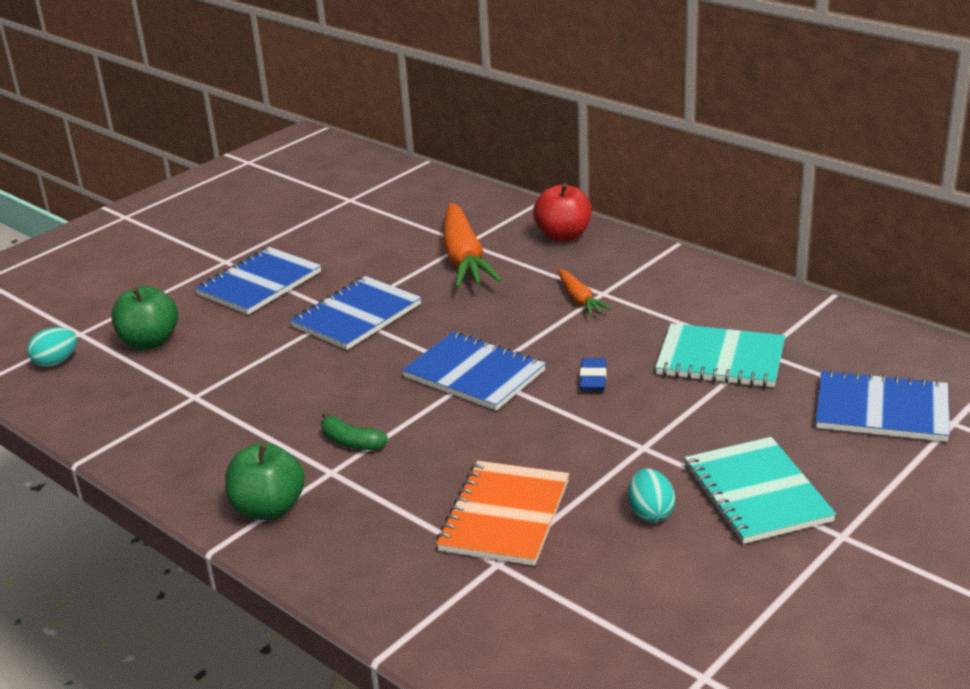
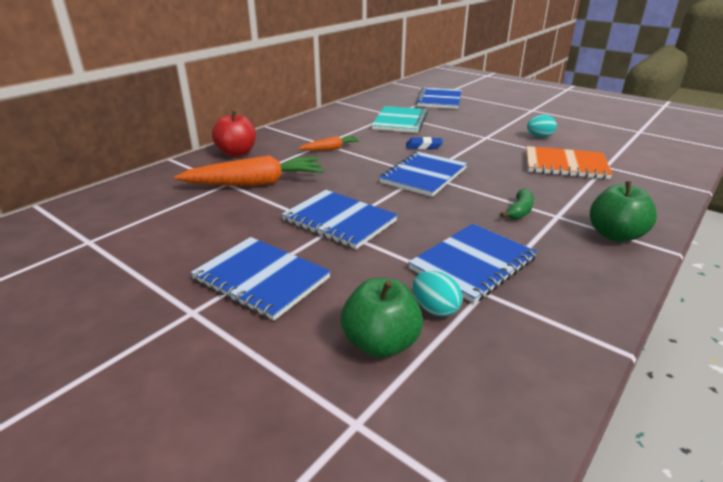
camera: 95 degrees left, 0 degrees up
turquoise egg [27,327,77,367] -> turquoise egg moved to [413,271,463,317]
turquoise notebook [684,437,836,544] -> none
none -> blue notebook [408,224,537,304]

